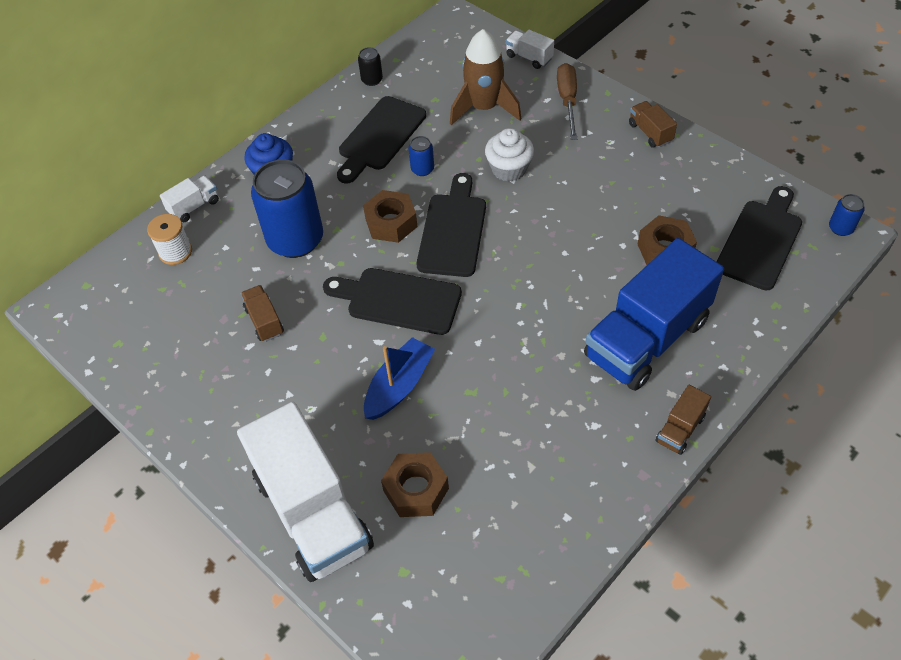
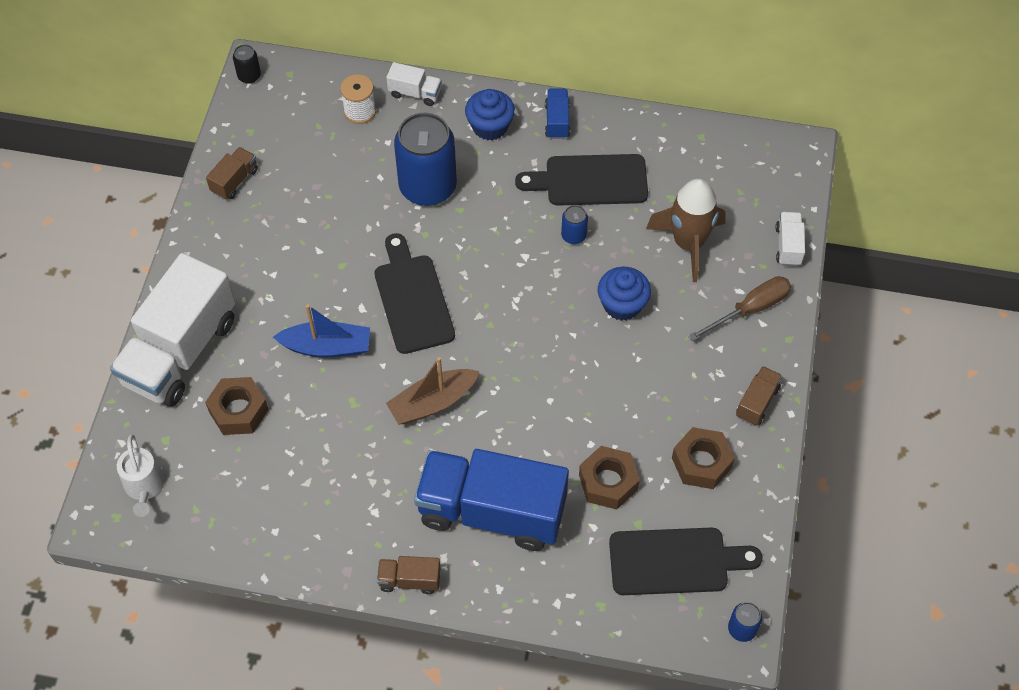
camera: 55 degrees right, 5 degrees up
brown truck [241,285,284,342] -> brown truck moved to [206,147,258,200]
black can [358,47,383,86] -> black can moved to [233,44,261,84]
brown nut [363,190,417,243] -> brown nut moved to [672,427,735,489]
black cutting board [417,173,486,277] -> none
white cupcake [485,128,534,182] -> blue cupcake [598,267,651,321]
none -> white watering can [117,434,165,517]
none -> brown boat [386,357,479,424]
none -> blue truck [545,89,570,139]

